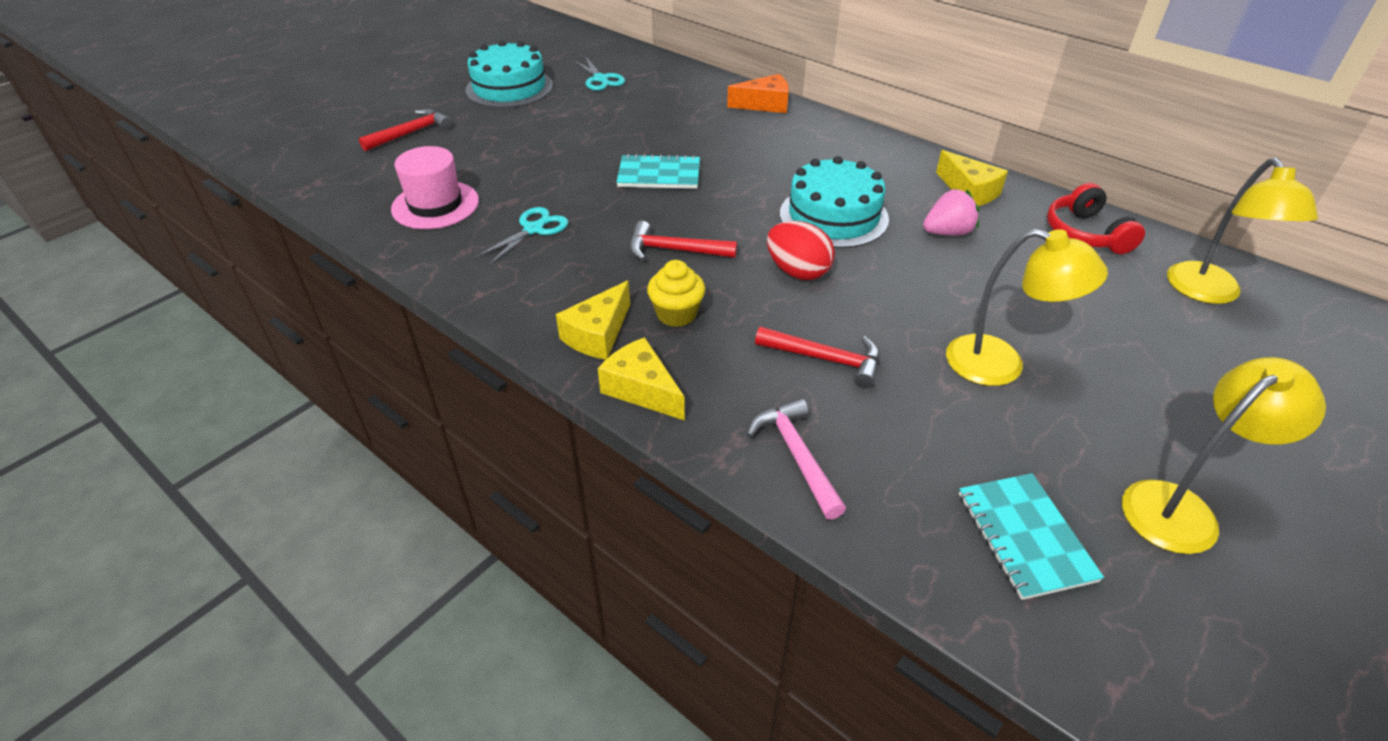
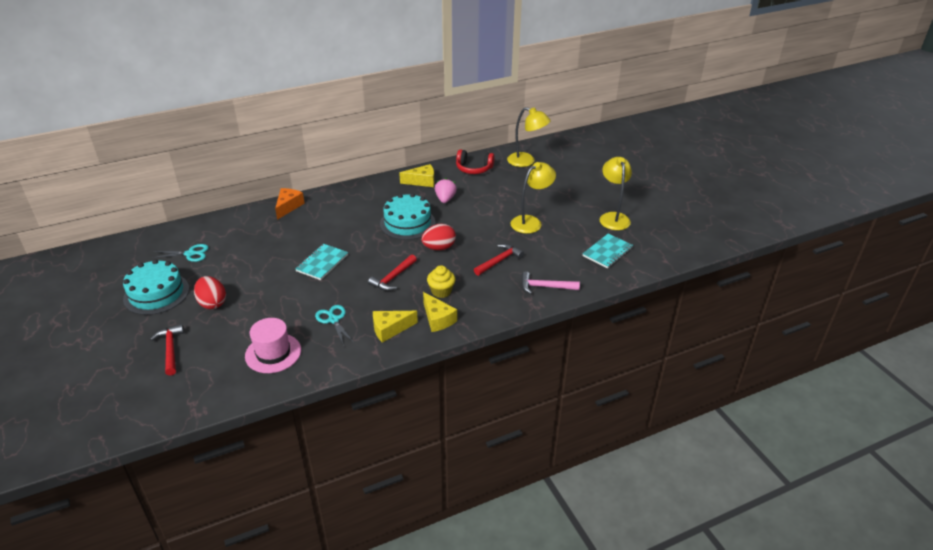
camera: 65 degrees left, 5 degrees down
yellow cheese [598,337,685,421] -> yellow cheese moved to [373,311,418,343]
turquoise notebook [959,473,1104,600] -> turquoise notebook turned 60 degrees counterclockwise [583,234,633,268]
none -> red egg [194,276,226,309]

